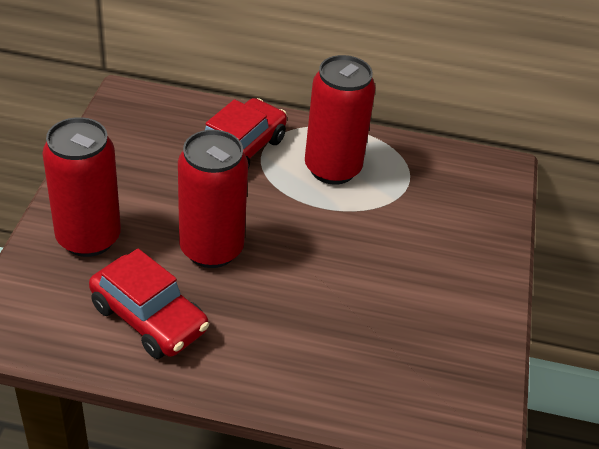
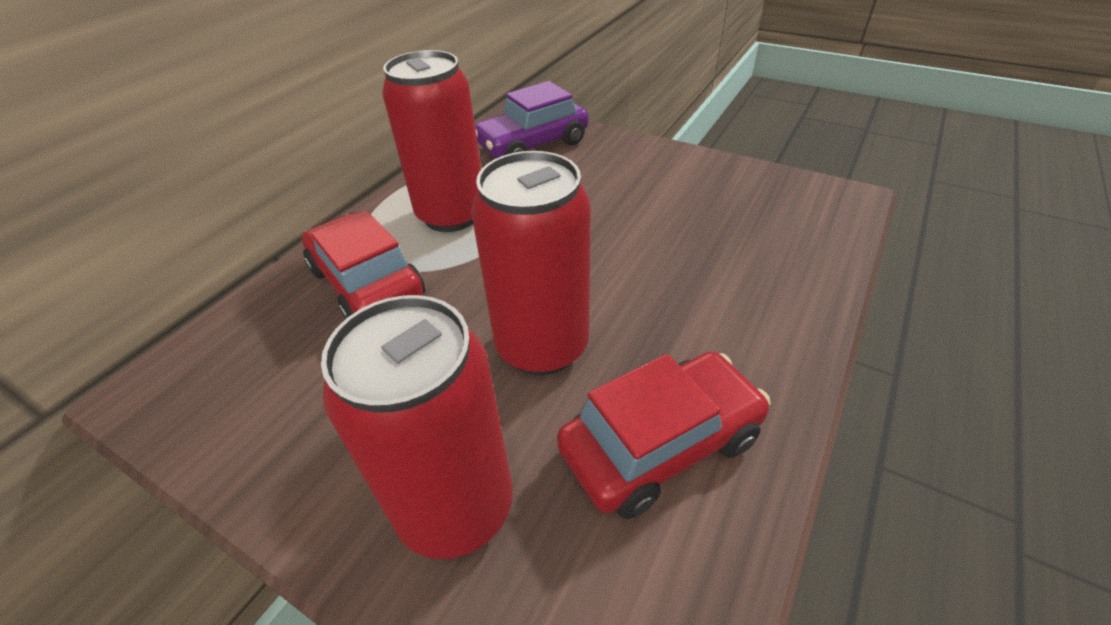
camera: 65 degrees left, 0 degrees up
none -> purple car [475,81,589,158]

